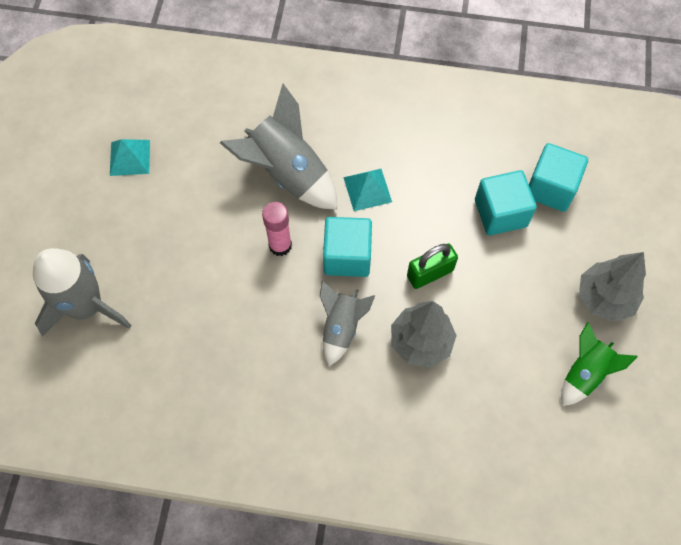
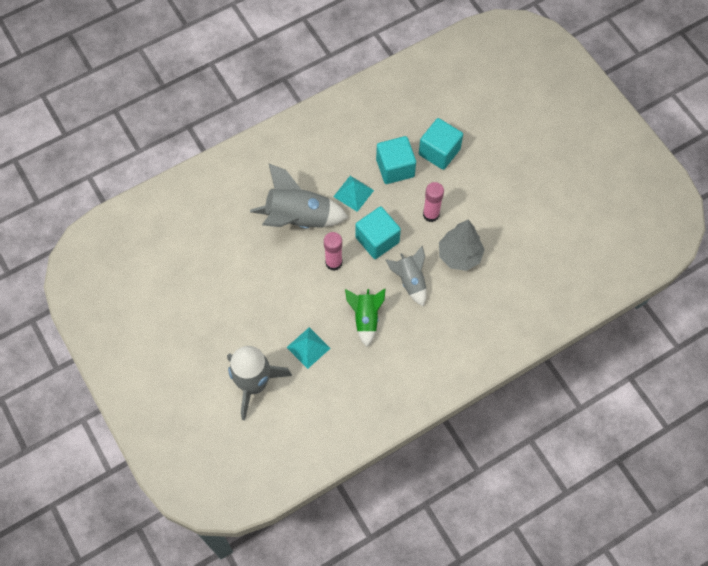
camera: 40 degrees left, 0 degrees up
turquoise pyramid [110,139,150,176] -> turquoise pyramid moved to [286,327,331,369]
green padlock [407,244,458,289] -> pink glue stick [423,182,444,222]
turquoise cube [529,143,588,212] -> turquoise cube moved to [376,136,416,184]
green rocket [561,322,638,406] -> green rocket moved to [345,289,386,347]
grey tree [579,252,646,322] -> none

